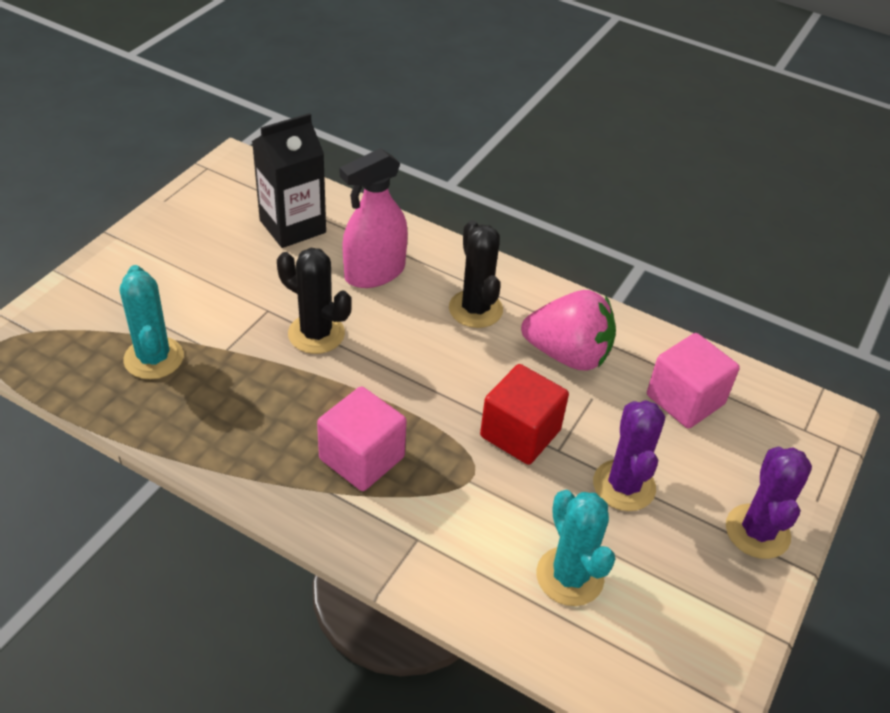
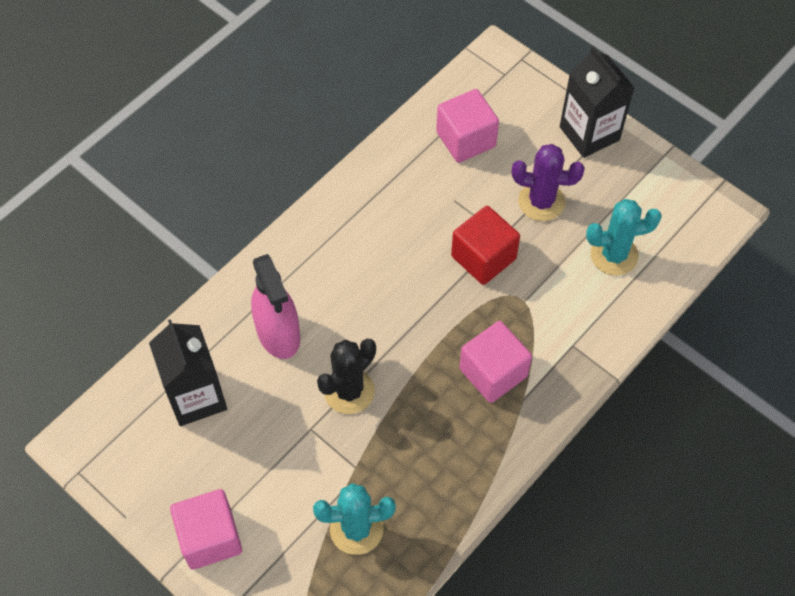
camera: 75 degrees left, 15 degrees up
black cactus [449,220,503,328] -> none
pink strawberry [521,290,616,371] -> none
purple cactus [726,447,812,559] -> black carton [560,46,635,158]
none -> pink cube [170,489,242,570]

